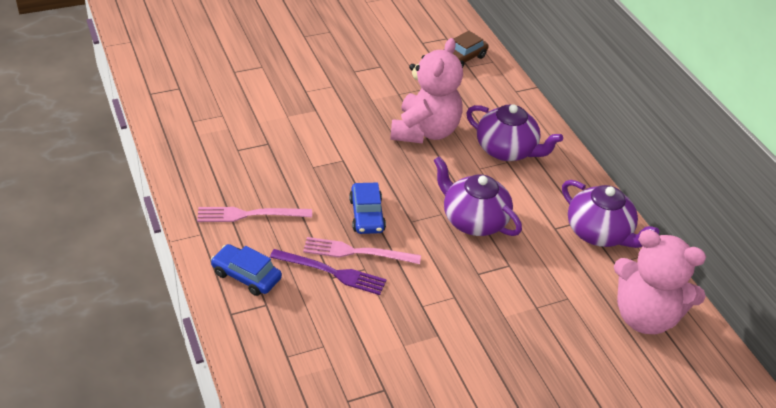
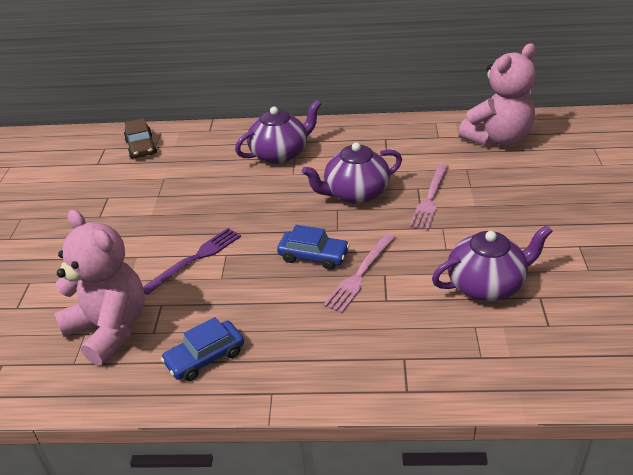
camera: 60 degrees left, 5 degrees down
pink fork [197,207,312,222] -> pink fork moved to [410,163,448,230]
blue car [211,244,282,296] -> blue car moved to [161,317,244,381]
purple fork [270,249,387,295] -> purple fork moved to [143,228,241,295]
pink teddy bear [390,38,463,144] -> pink teddy bear moved to [54,210,145,366]
purple teapot [562,180,659,248] -> purple teapot moved to [432,225,553,301]

